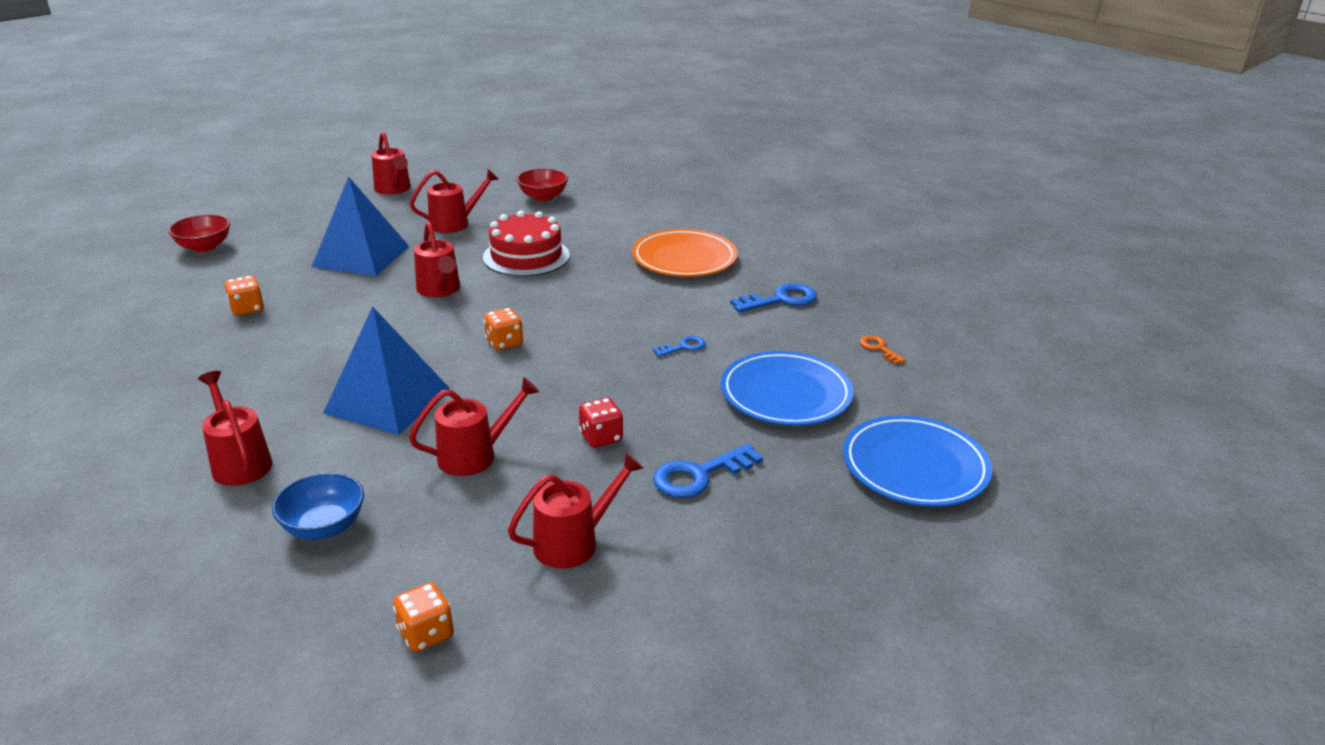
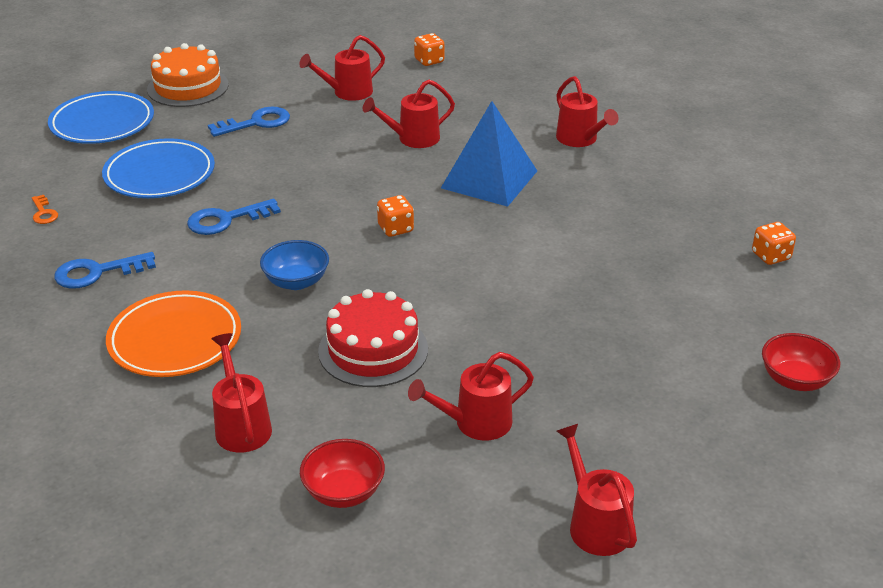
camera: 175 degrees left, 5 degrees up
orange dice [225,276,264,316] -> orange dice moved to [752,222,796,265]
blue bowl [272,472,364,540] -> blue bowl moved to [260,240,329,290]
blue pyramid [312,176,409,276] -> none
red watering can [414,222,460,297] -> red watering can moved to [211,333,272,453]
red dice [579,398,623,448] -> none
blue key [653,336,706,357] -> blue key [187,199,281,235], size x1.76
none -> orange cake [147,43,229,107]

